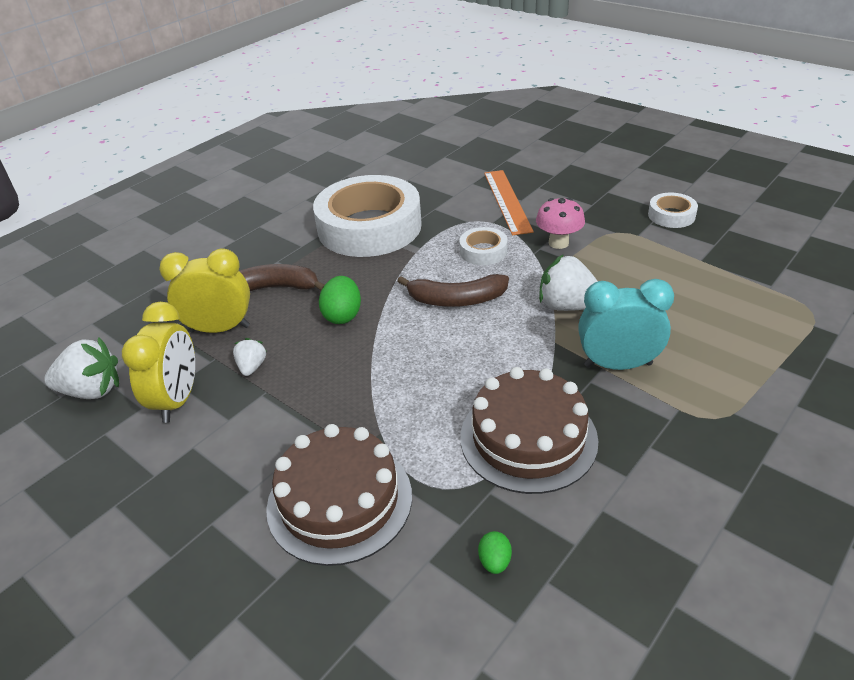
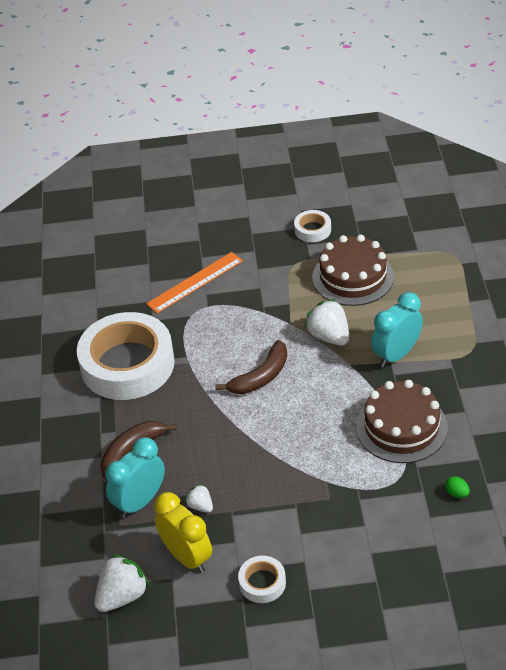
camera: 45 degrees left, 5 degrees up
yellow clock [159,248,250,333] -> turquoise clock [105,437,165,518]
brown cake [266,424,412,566] -> brown cake moved to [312,235,394,306]
green egg [319,276,361,324] -> none
white tape [459,227,508,265] -> white tape moved to [238,555,286,603]
orange ruler [484,170,534,235] -> orange ruler turned 75 degrees counterclockwise [146,252,243,313]
pink mushroom [536,198,585,249] -> none
white strawberry [539,254,598,311] -> white strawberry turned 75 degrees clockwise [304,299,349,346]

